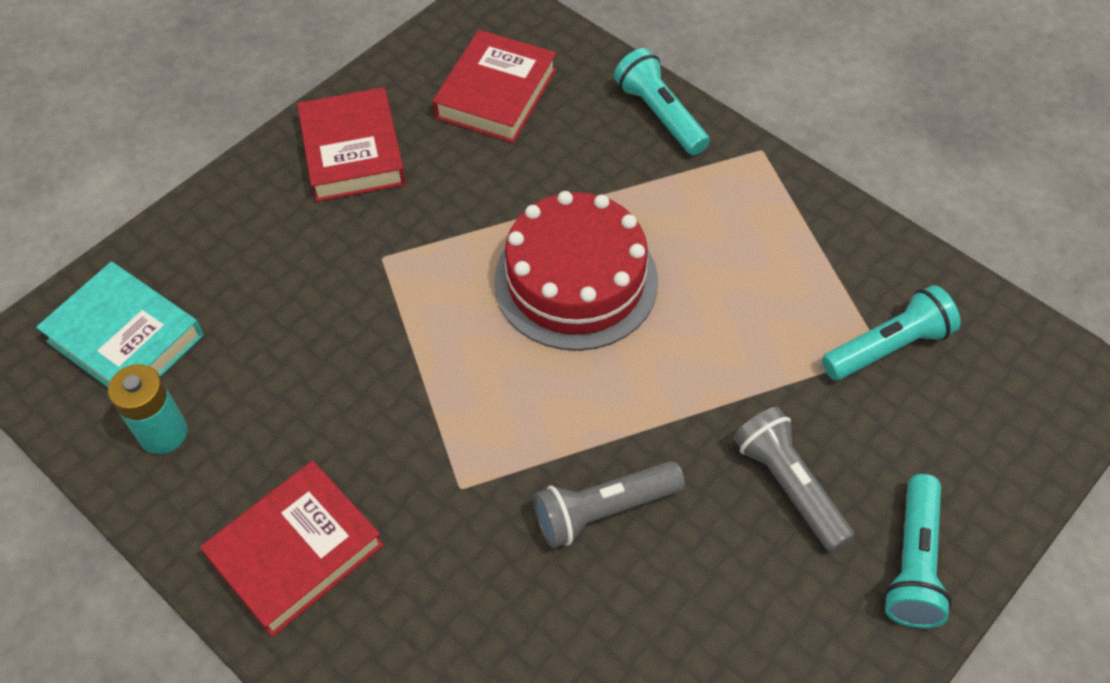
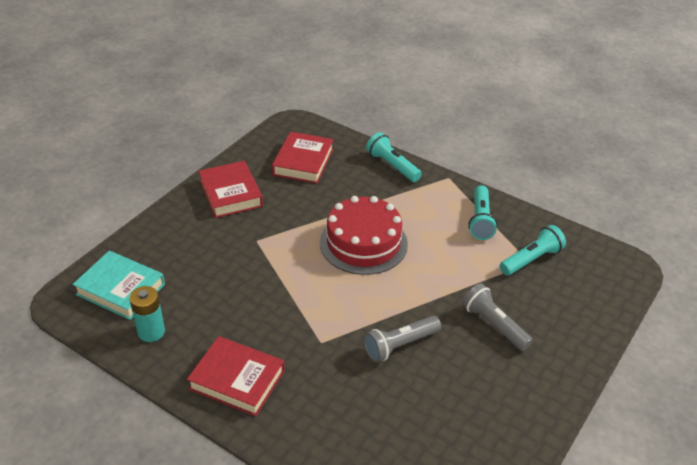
camera: 10 degrees left, 15 degrees down
red book [200,461,384,637] -> red book turned 75 degrees clockwise [187,336,285,416]
turquoise flashlight [884,474,952,628] -> turquoise flashlight moved to [468,185,497,240]

